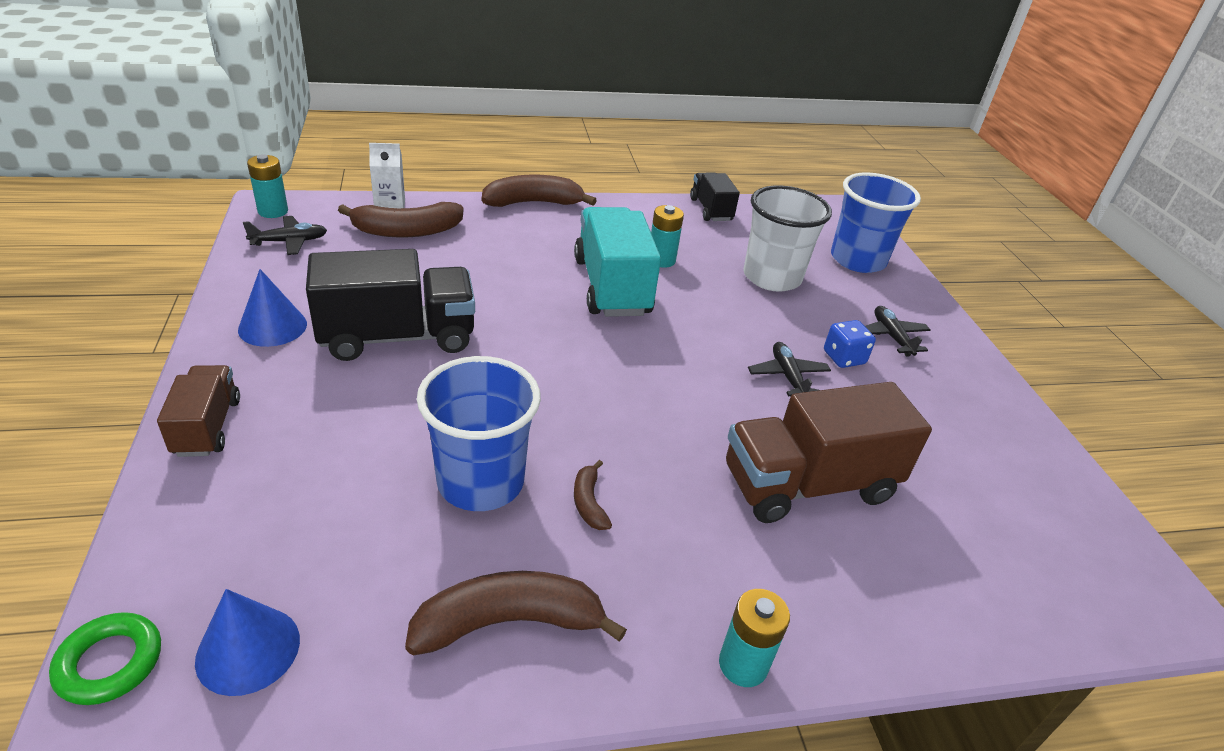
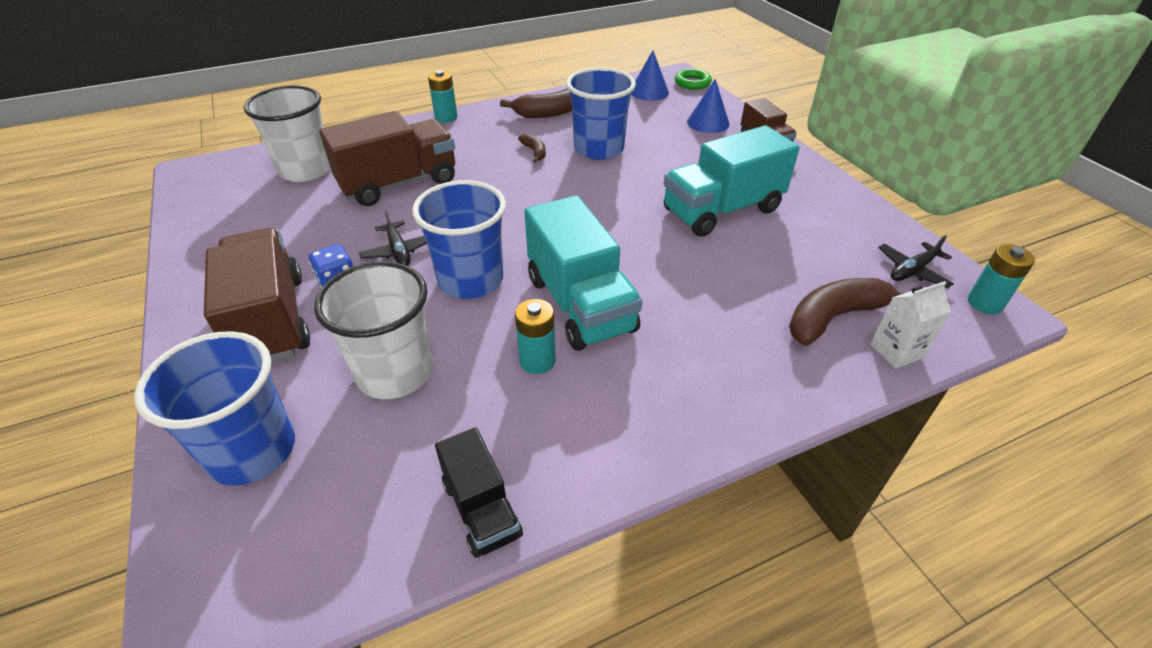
camera: 170 degrees right, 5 degrees up
blue cone [238,269,307,347] -> blue cone moved to [687,79,730,133]
black truck [306,249,475,361] -> turquoise truck [664,125,800,237]
brown banana [482,175,597,207] -> none
black plane [865,306,930,357] -> brown truck [204,228,310,362]
none -> white cup [244,86,330,182]
none -> blue cup [412,180,506,299]

